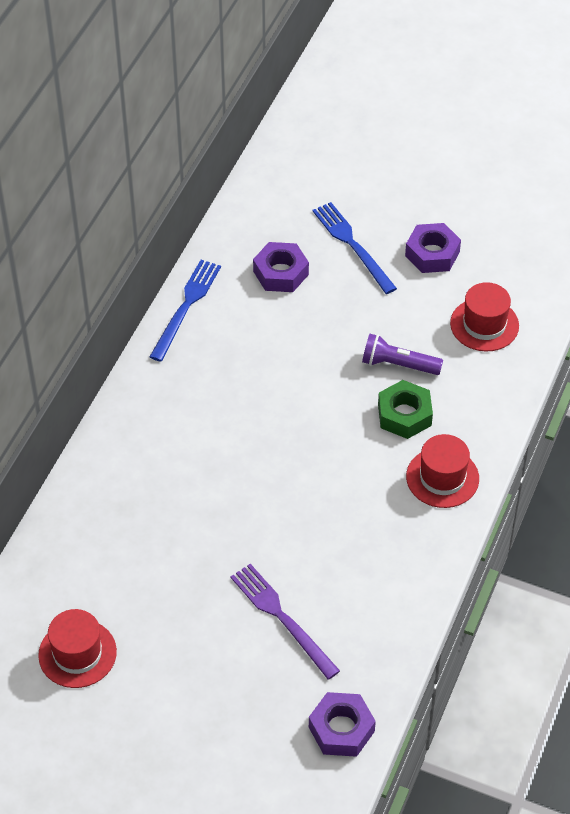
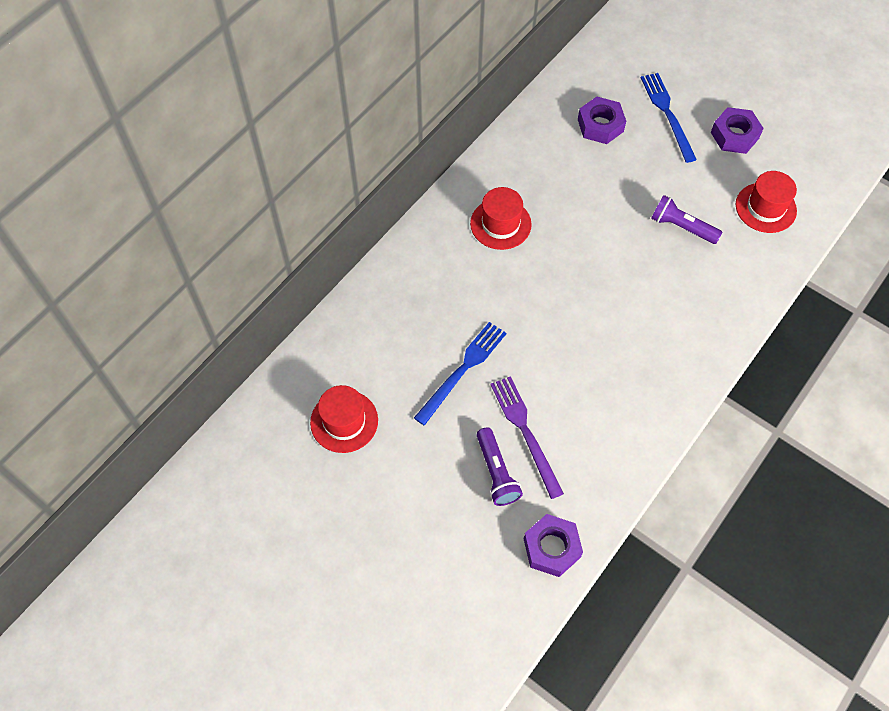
camera: 15 degrees right, 10 degrees up
blue fork [149,260,221,362] -> blue fork moved to [414,322,506,426]
green nut [378,380,433,439] -> none
red hat [406,434,479,508] -> red hat moved to [470,187,532,250]
none -> purple flashlight [476,427,523,506]

